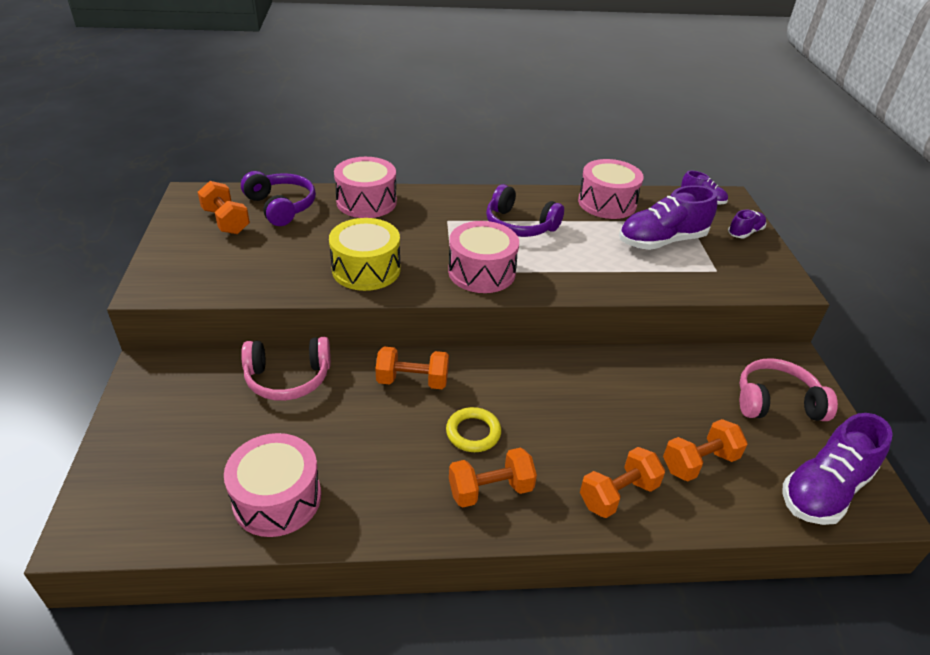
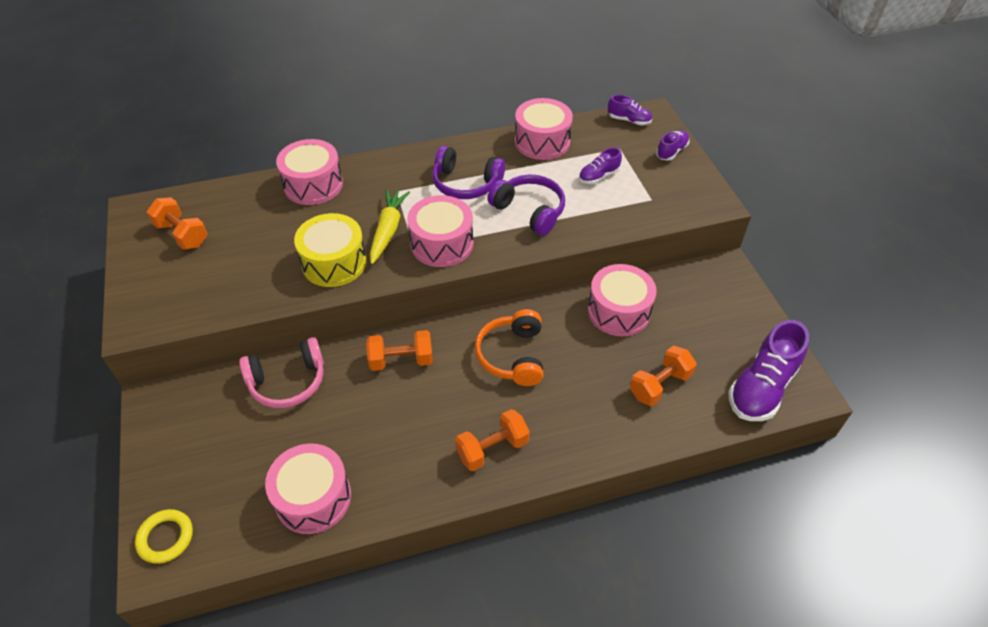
camera: 10 degrees left, 10 degrees up
purple headphones [241,171,316,226] -> purple headphones moved to [487,175,565,235]
yellow ring [446,407,501,452] -> yellow ring moved to [135,509,193,564]
orange dumbbell [580,447,665,518] -> none
purple shoe [619,185,717,250] -> purple shoe [579,147,622,184], size x0.52
pink headphones [739,358,838,421] -> none
none -> yellow carrot [370,189,410,264]
none -> orange headphones [475,309,543,386]
none -> pink drum [588,264,657,336]

